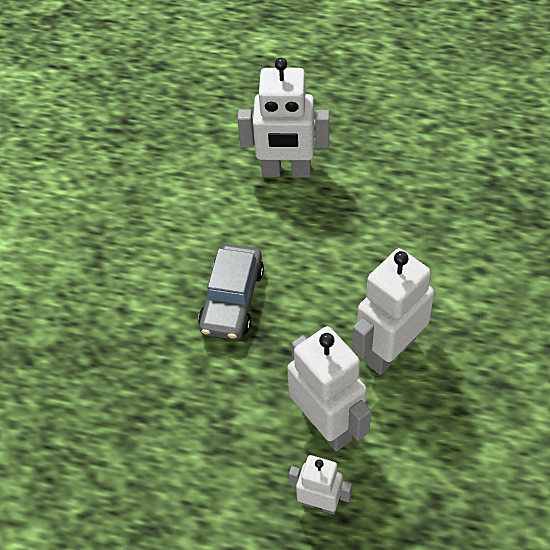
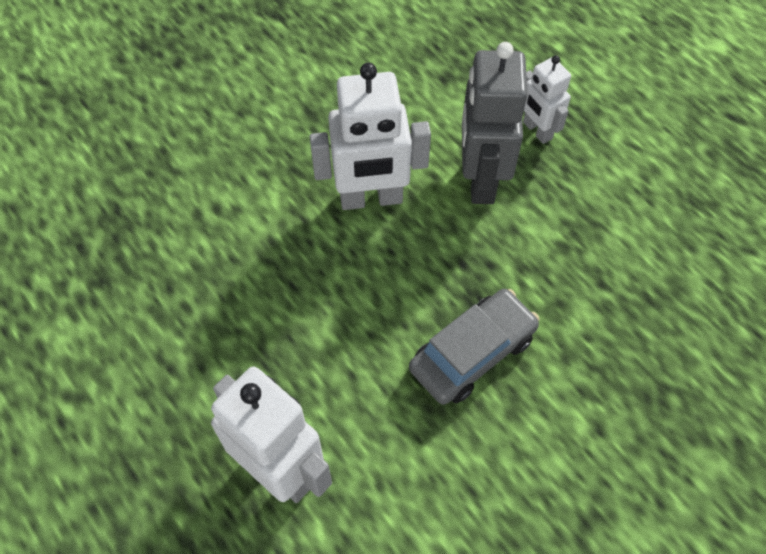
camera: 145 degrees left, 5 degrees up
white robot [287,326,371,451] -> grey robot [462,42,528,204]

